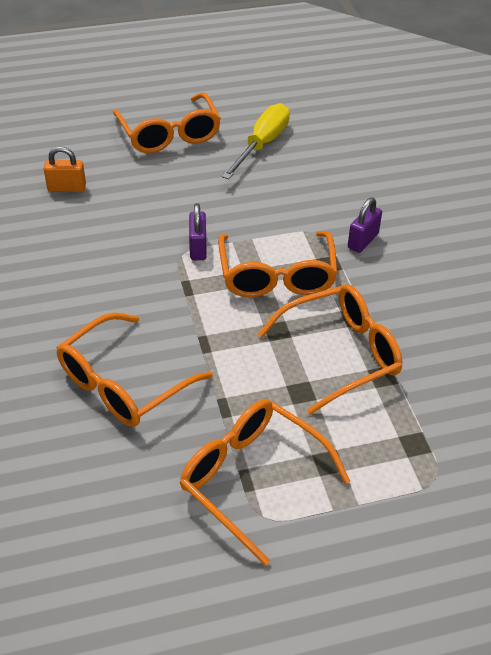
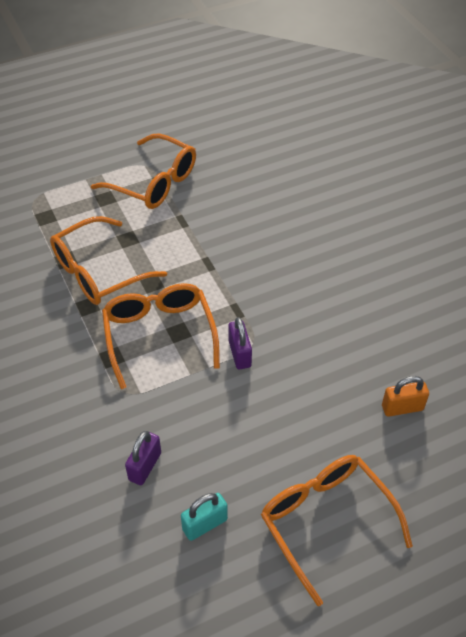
camera: 170 degrees right, 5 degrees up
orange glasses [56,312,213,427] -> none
yellow screwdriver [222,103,290,179] -> turquoise padlock [181,493,228,541]
purple padlock [348,197,382,253] -> purple padlock moved to [125,431,161,485]

